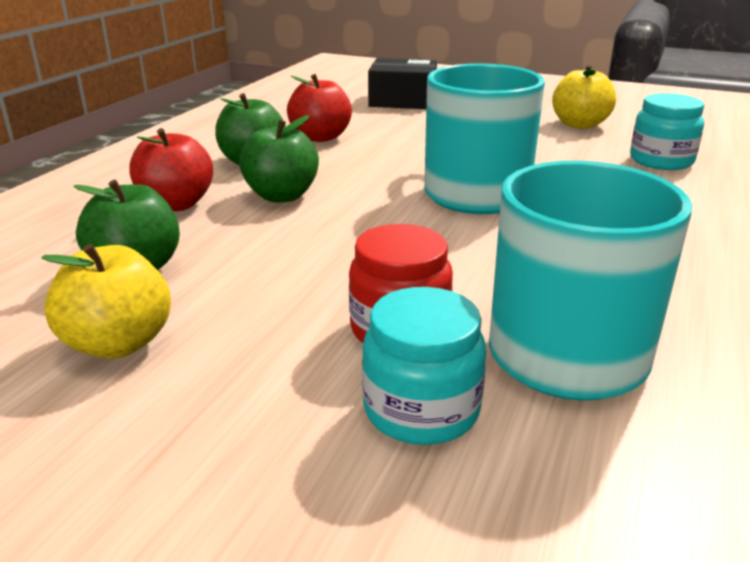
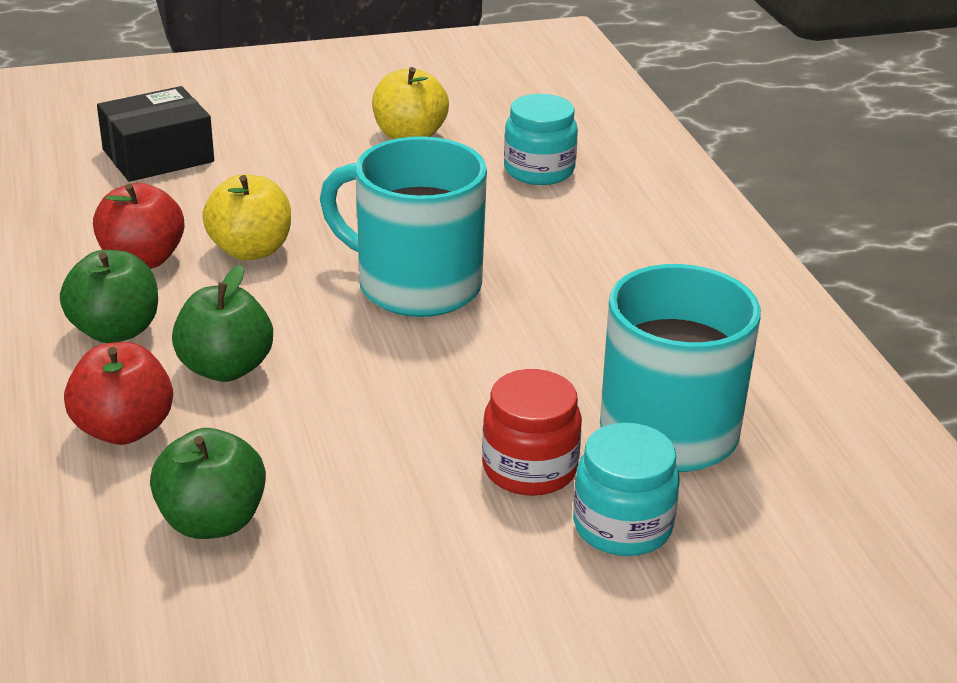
camera: 40 degrees left, 5 degrees up
yellow apple [41,244,171,359] -> yellow apple moved to [202,174,291,260]

